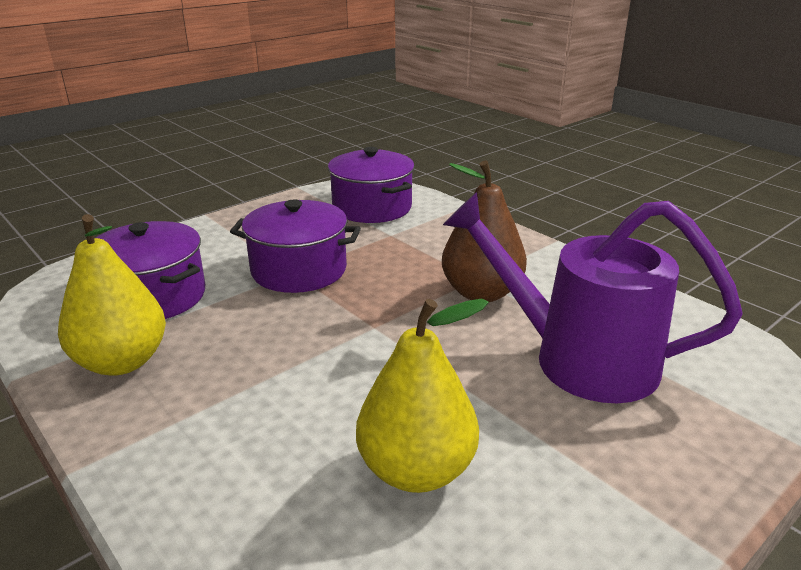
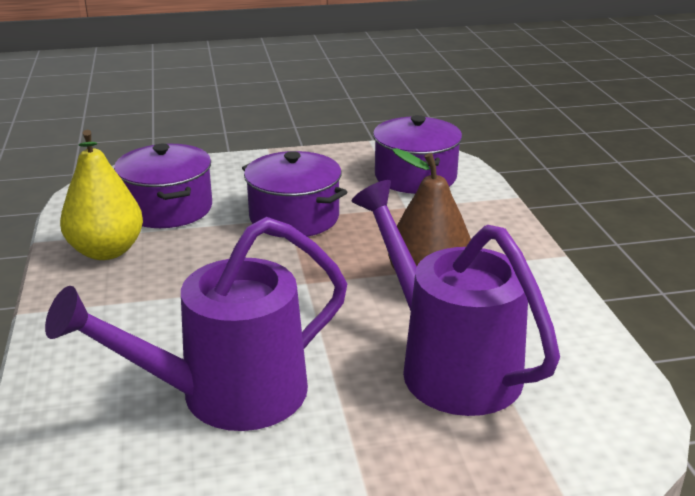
camera: 30 degrees right, 0 degrees up
yellow pear [356,299,489,493] -> purple watering can [45,217,347,431]

